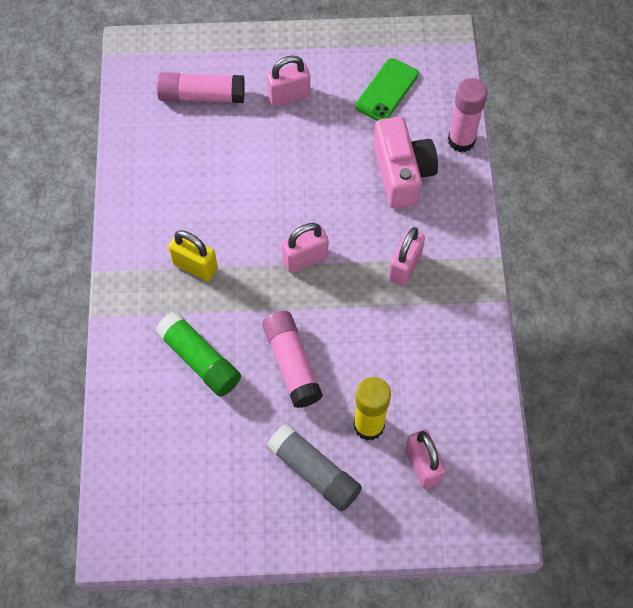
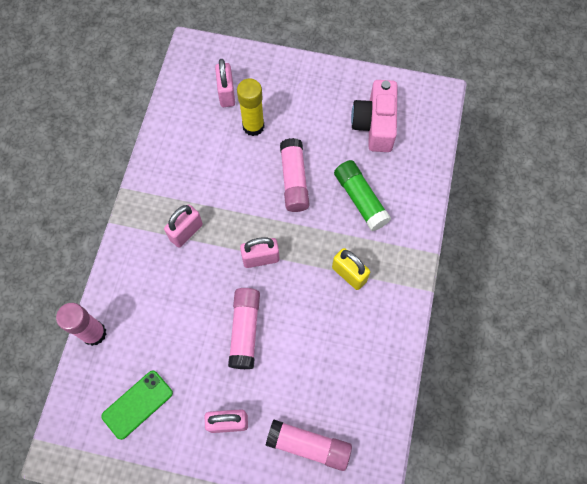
camera: 165 degrees left, 5 degrees up
grey glue stick [267,423,362,511] -> none
pink camera [374,116,438,208] -> pink camera moved to [351,80,398,152]
none -> pink glue stick [228,288,260,369]

